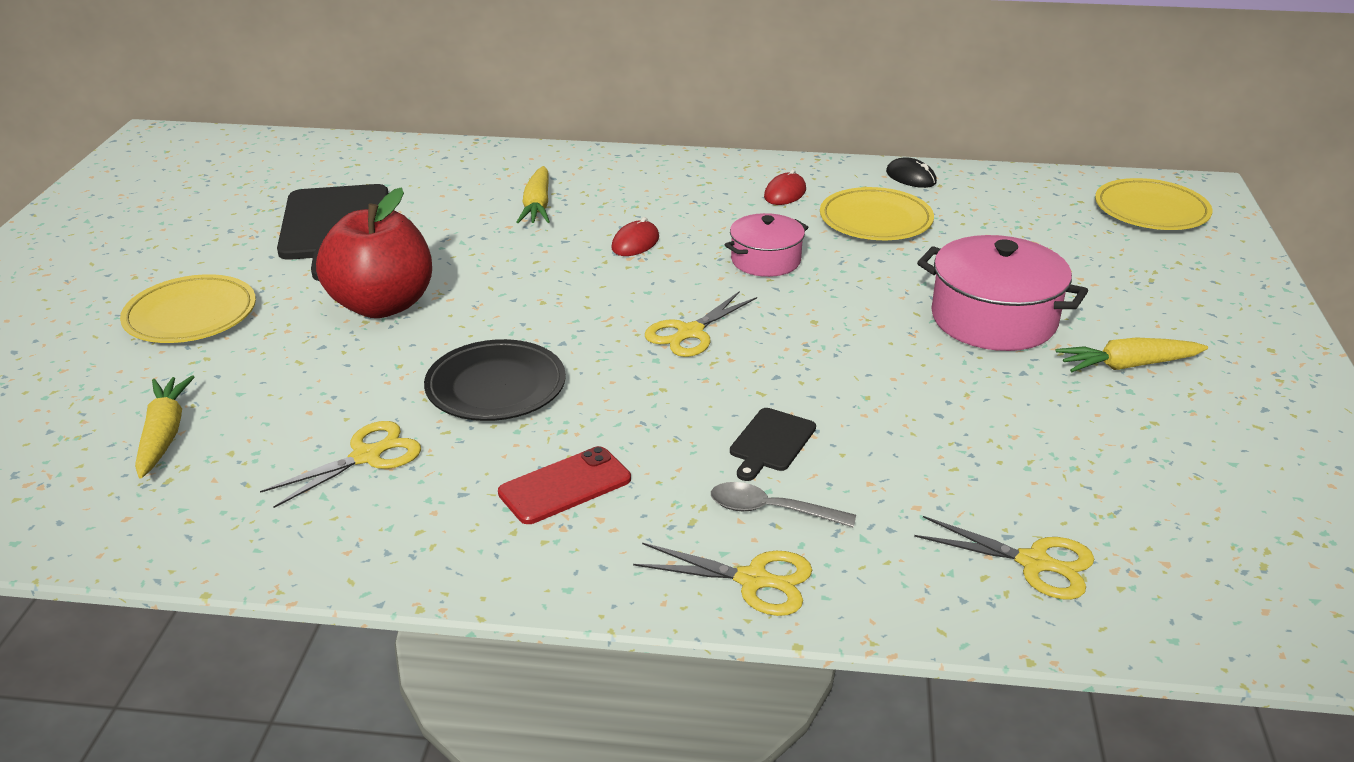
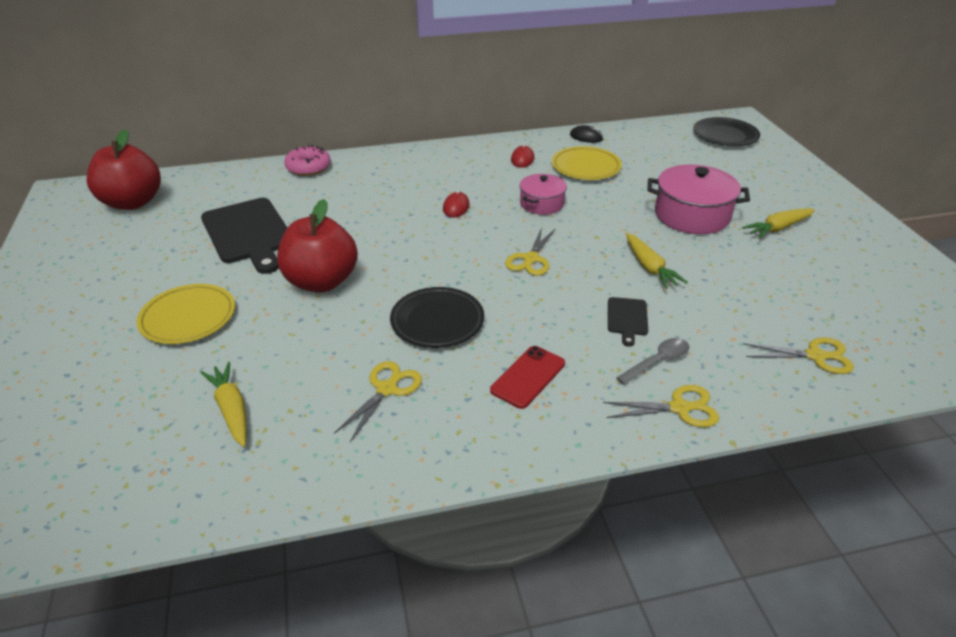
camera: 20 degrees left, 5 degrees up
yellow carrot [517,166,550,223] -> yellow carrot moved to [626,233,688,289]
grey spoon [711,482,856,527] -> grey spoon turned 150 degrees clockwise [616,338,690,385]
yellow plate [1095,178,1212,230] -> black plate [693,117,760,146]
none -> red apple [87,129,161,210]
none -> pink donut [284,145,331,176]

